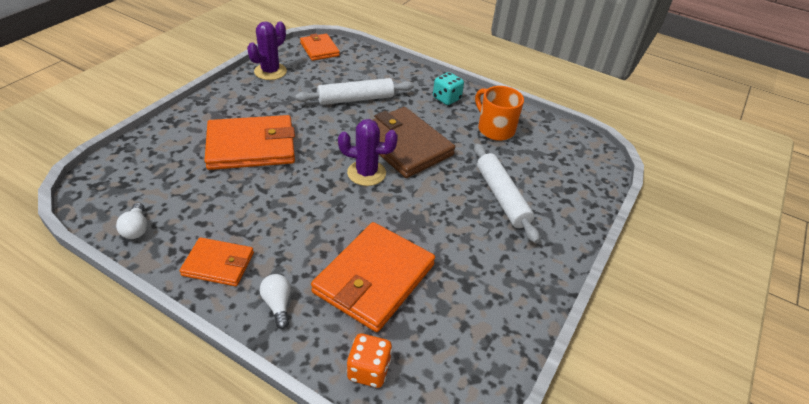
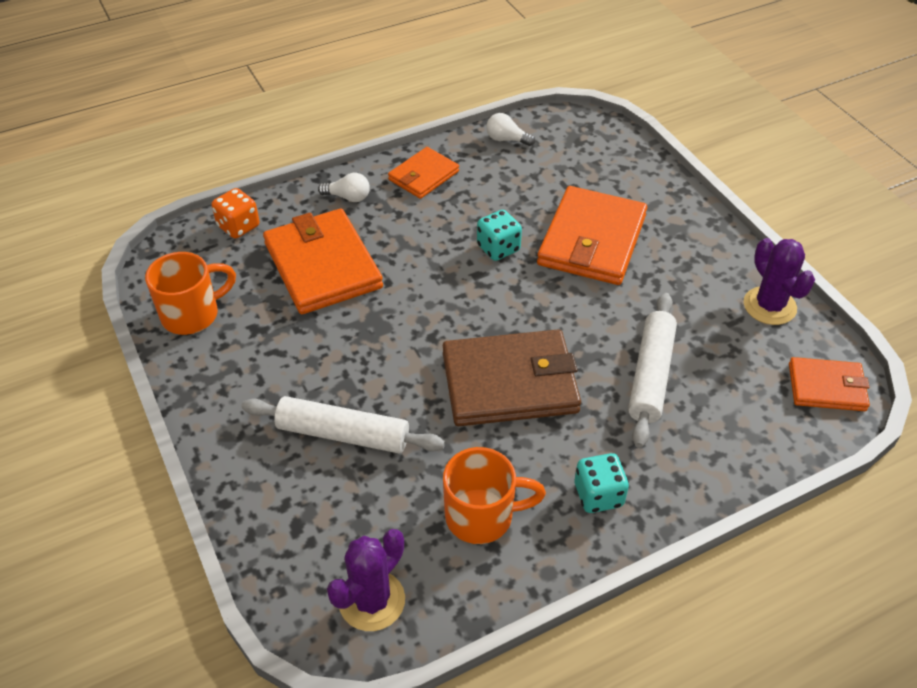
camera: 125 degrees right, 5 degrees up
purple cactus [338,119,398,186] -> purple cactus moved to [327,529,405,631]
none -> orange mug [145,252,236,335]
none -> turquoise dice [477,210,522,261]

